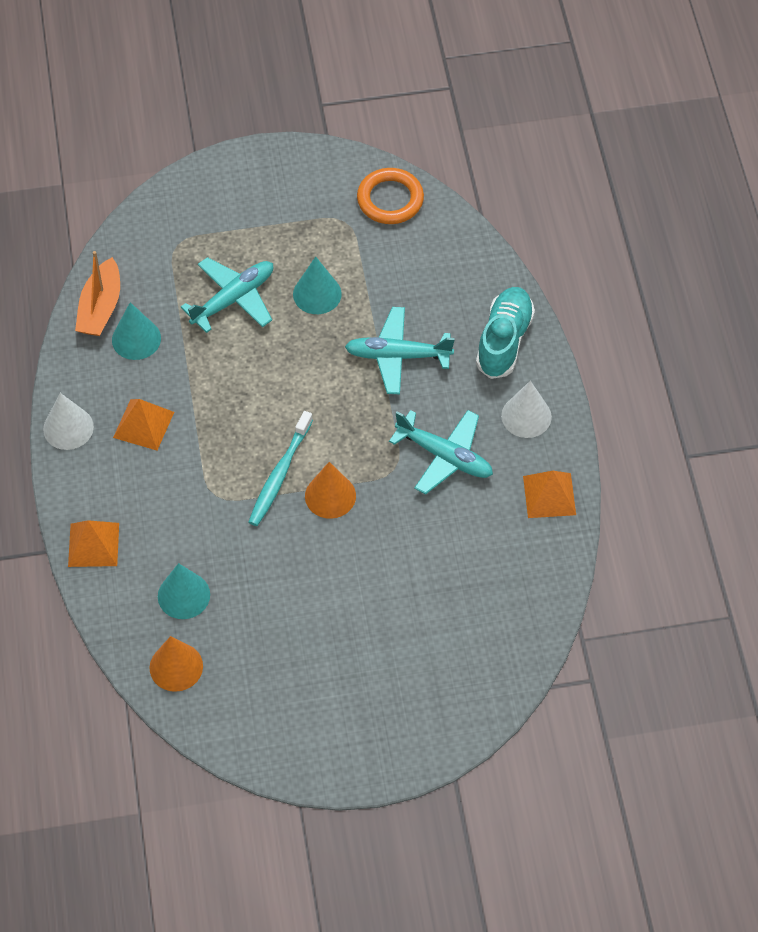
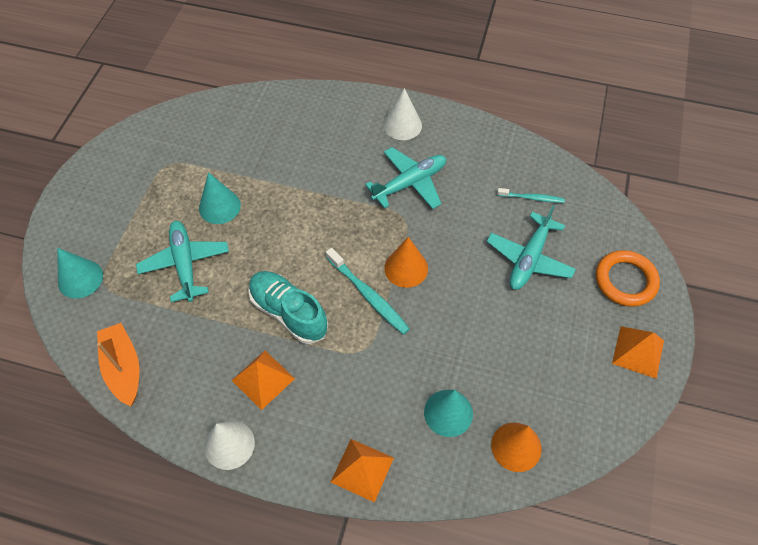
camera: 65 degrees left, 0 degrees up
orange boat [75,251,120,336] -> orange boat turned 150 degrees counterclockwise [97,323,139,406]
turquoise cone [112,302,161,360] -> turquoise cone moved to [57,248,103,299]
turquoise plane [345,307,455,394] -> turquoise plane moved to [486,205,576,290]
orange ring [357,168,424,224] -> orange ring moved to [596,250,660,307]
turquoise shoe [476,287,535,379] -> turquoise shoe moved to [248,271,328,344]
orange pyramid [523,471,576,518] -> orange pyramid moved to [612,326,664,379]
none -> turquoise toothbrush [497,188,565,203]

